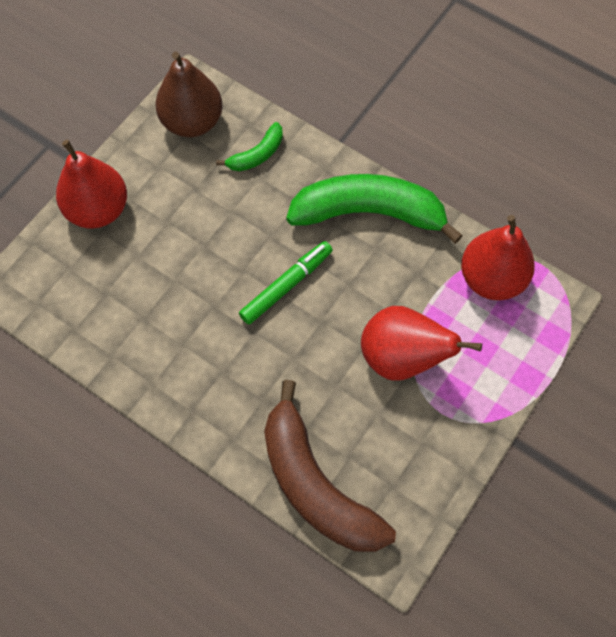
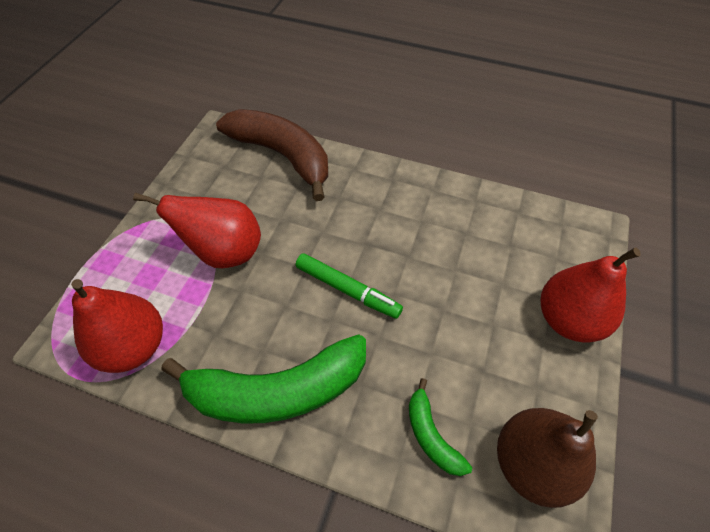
camera: 165 degrees right, 10 degrees down
green banana [216,122,283,171] -> green banana turned 60 degrees counterclockwise [409,378,472,476]
green marker [239,241,333,324] -> green marker turned 90 degrees counterclockwise [296,253,403,319]

